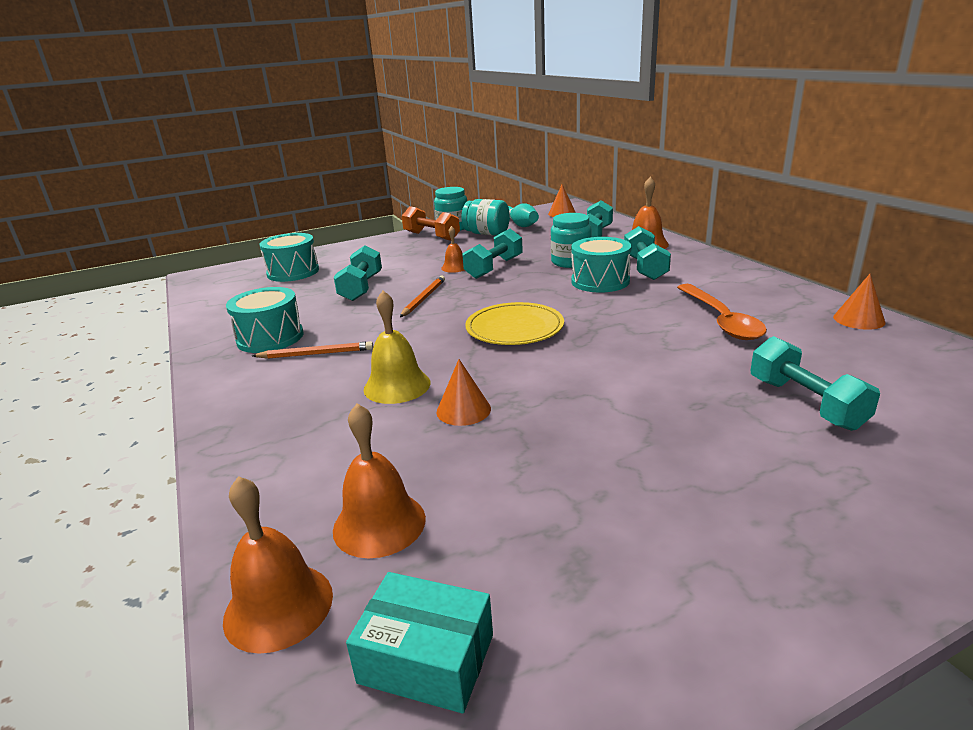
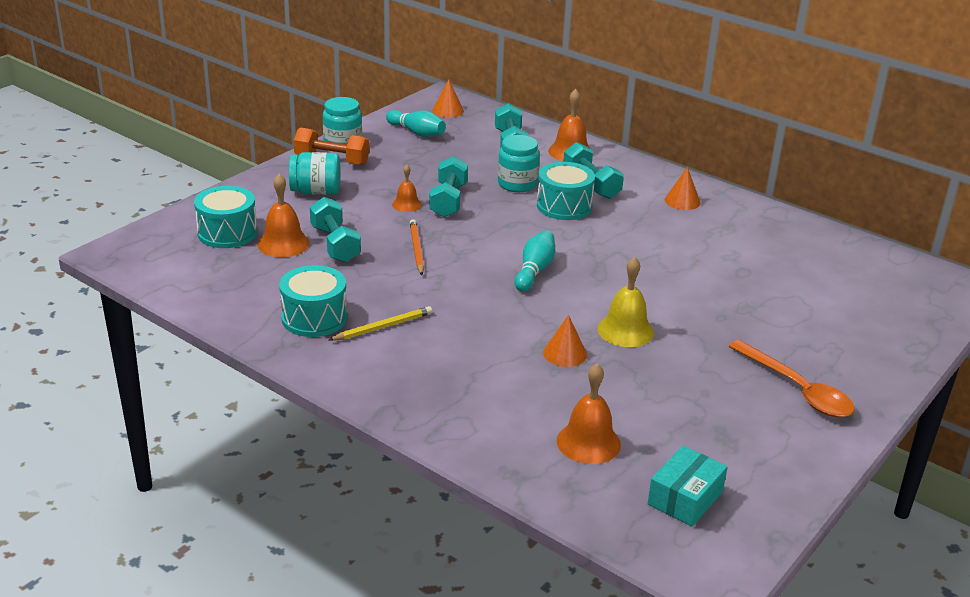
camera: 30 degrees left, 5 degrees up
orange bell [223,476,333,654] -> orange bell moved to [258,174,310,257]
orange pencil [252,341,373,359] -> yellow pencil [329,306,433,341]
turquoise box [346,572,493,713] -> turquoise box turned 45 degrees counterclockwise [647,446,728,527]
yellow bell [364,291,430,404] -> yellow bell moved to [597,257,654,347]
turquoise jar [461,199,510,236] -> turquoise jar moved to [289,152,341,195]
yellow plate [465,302,564,345] -> turquoise bowling pin [515,231,555,292]
orange spoon [677,284,767,340] -> orange spoon moved to [728,340,855,417]
turquoise dumbbell [751,336,880,431] -> none
orange cone [833,274,885,330] -> orange cone moved to [665,167,701,210]

